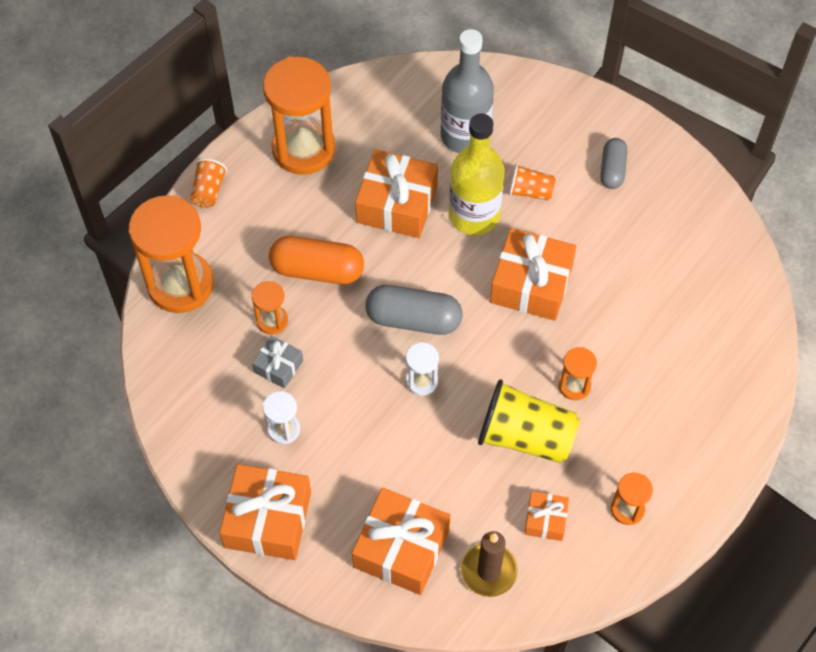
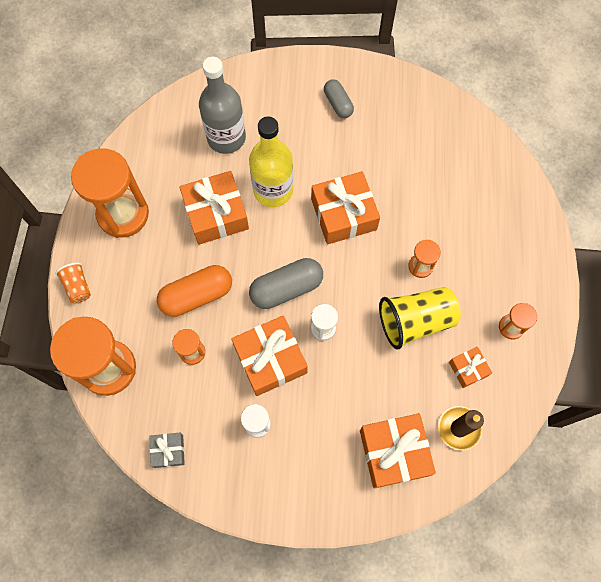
camera: 35 degrees left, 10 degrees up
orange gift [219,464,311,560] -> orange gift moved to [231,315,308,396]
grey gift [252,335,303,388] -> grey gift moved to [150,433,185,468]
orange cup [509,164,555,200] -> none

